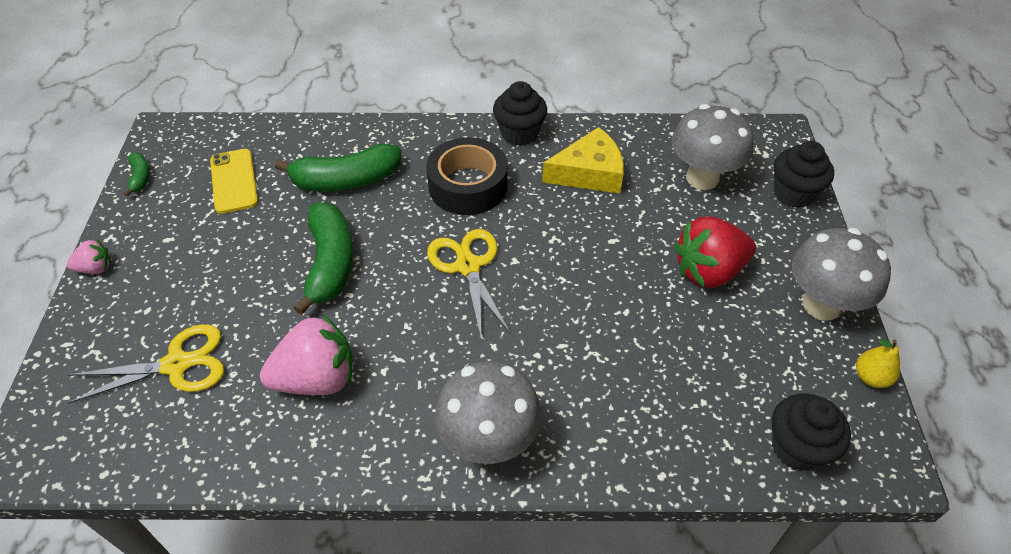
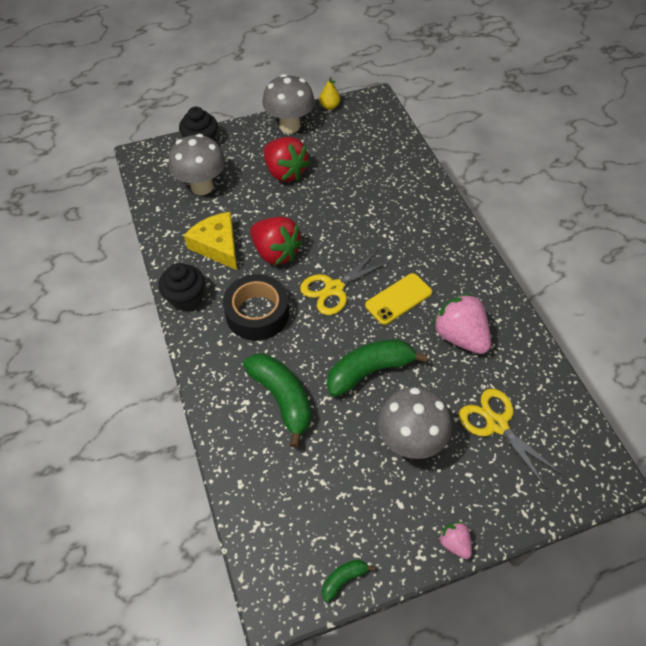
camera: 110 degrees left, 5 degrees up
yellow phone [210,149,258,214] -> yellow phone moved to [365,273,432,325]
grey mushroom [435,361,541,464] -> grey mushroom moved to [378,387,452,459]
black cupcake [772,393,851,471] -> none
none -> red strawberry [250,217,303,265]

